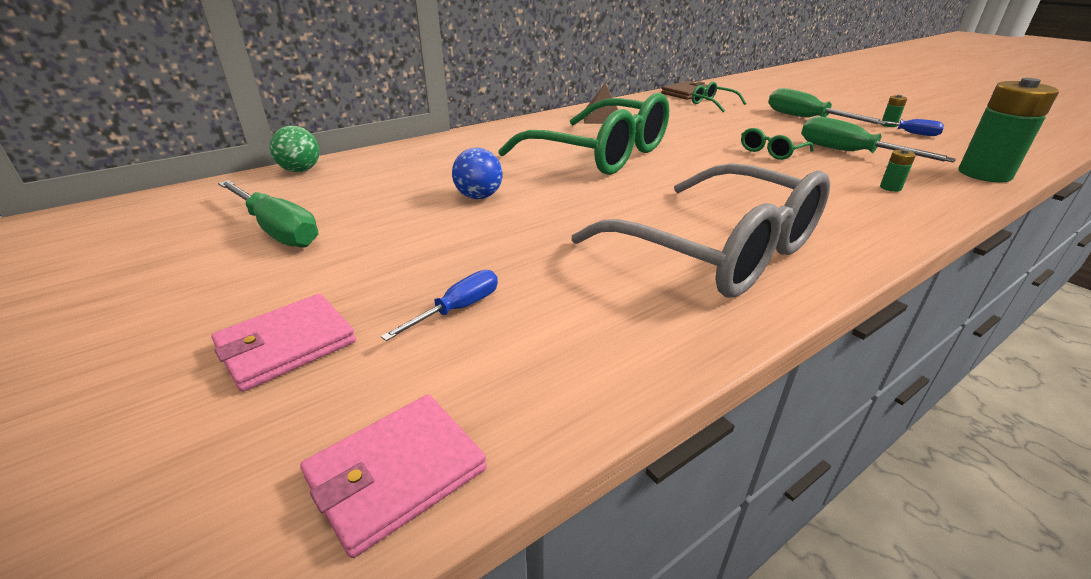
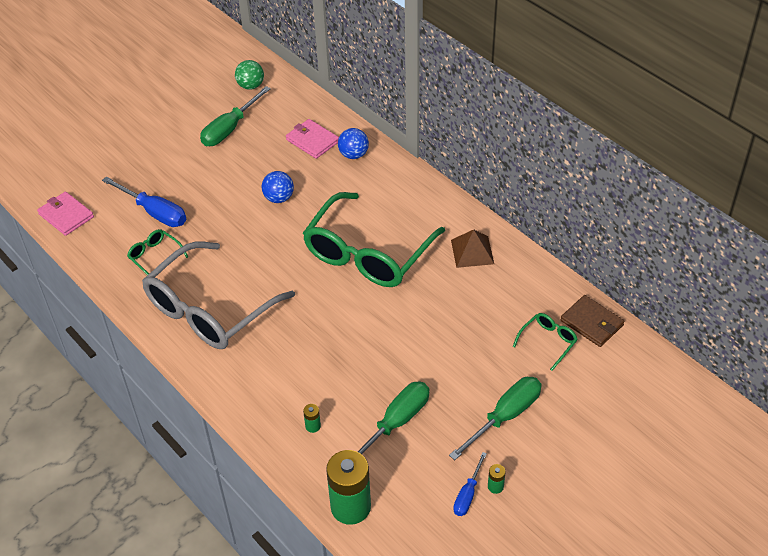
camera: 85 degrees right, 15 degrees up
pink wallet [211,294,356,392] -> pink wallet moved to [286,119,339,159]
green ball [270,126,320,172] -> green ball moved to [235,60,264,90]
blue screwdriver [381,270,498,341] -> blue screwdriver [102,177,186,227], size x1.73
green glasses [741,128,814,160] -> green glasses moved to [127,229,188,275]
none -> blue ball [338,128,369,159]

